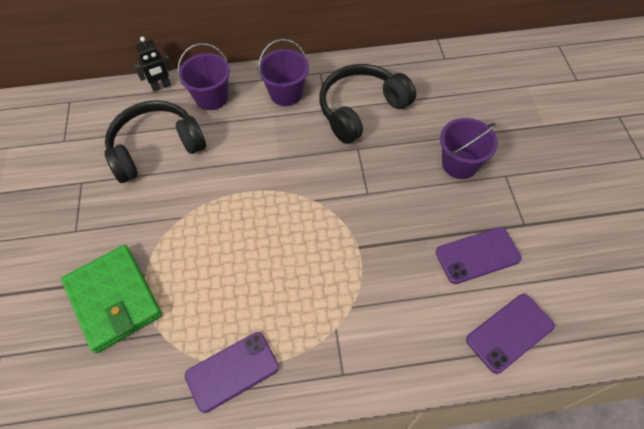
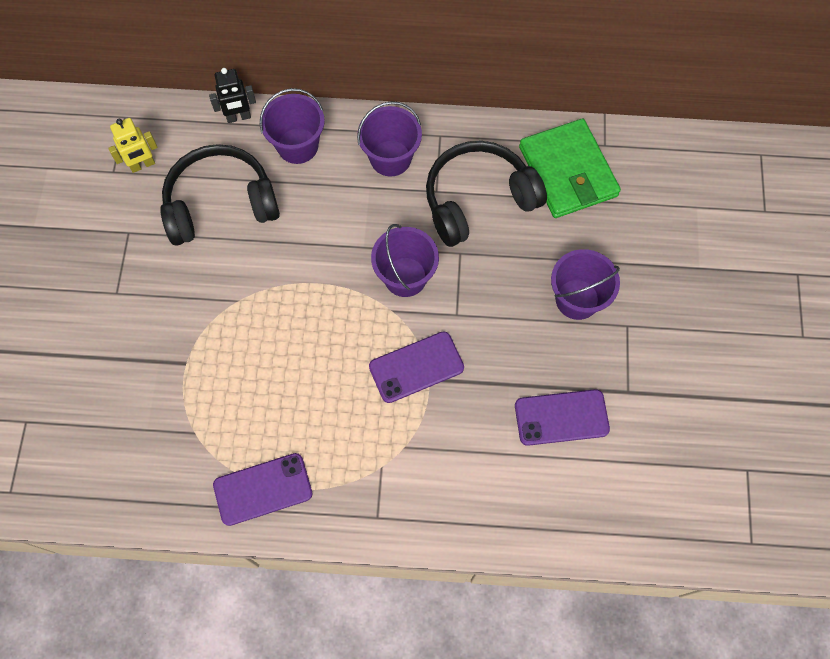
camera: 10 degrees right, 10 degrees up
green wallet [61,245,162,353] -> green wallet moved to [519,119,621,218]
purple phone [466,294,555,374] -> purple phone moved to [369,331,464,403]
none -> yellow robot [108,118,158,173]
none -> purple bucket [371,224,439,297]

